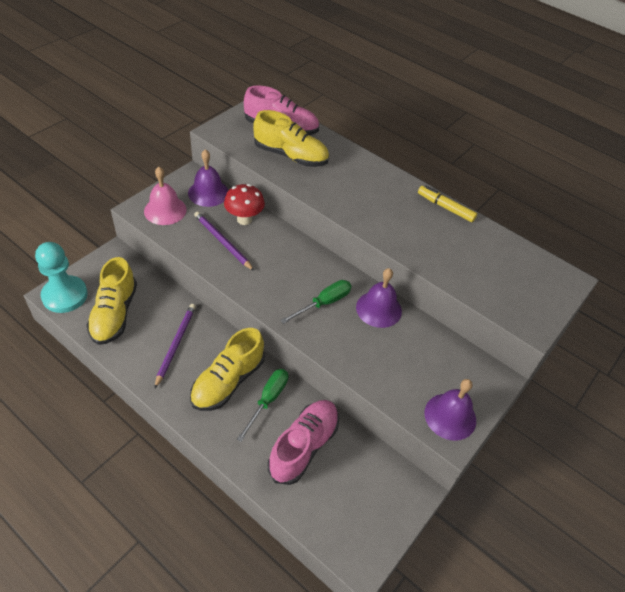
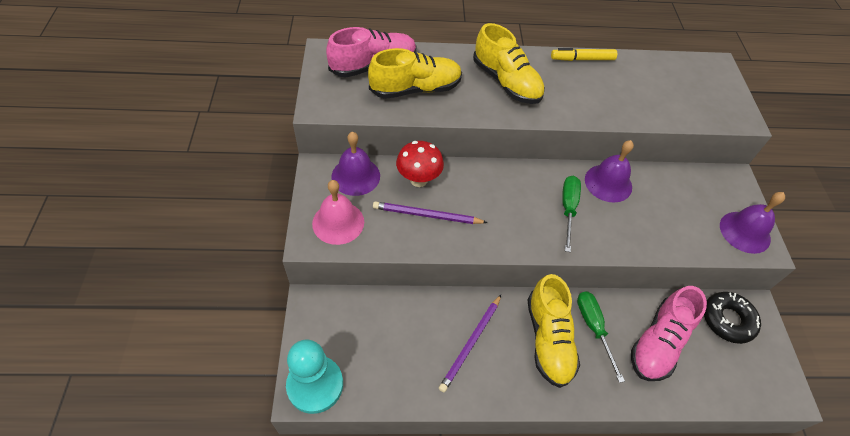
camera: 40 degrees left, 5 degrees up
yellow shoe [86,257,137,345] -> yellow shoe moved to [473,23,545,104]
purple pencil [154,304,196,389] -> purple pencil turned 120 degrees counterclockwise [439,295,501,392]
pink shoe [268,400,339,485] -> pink shoe turned 135 degrees counterclockwise [631,286,707,381]
none -> black donut [704,292,761,344]

